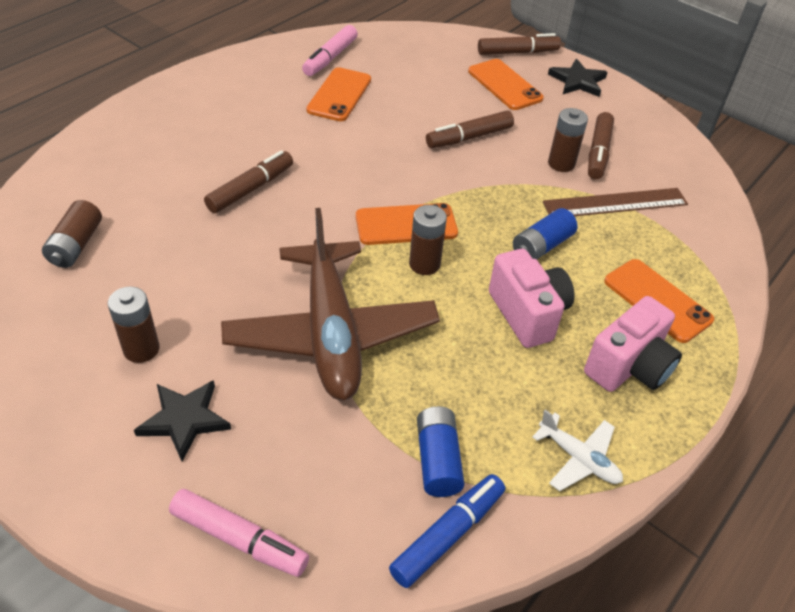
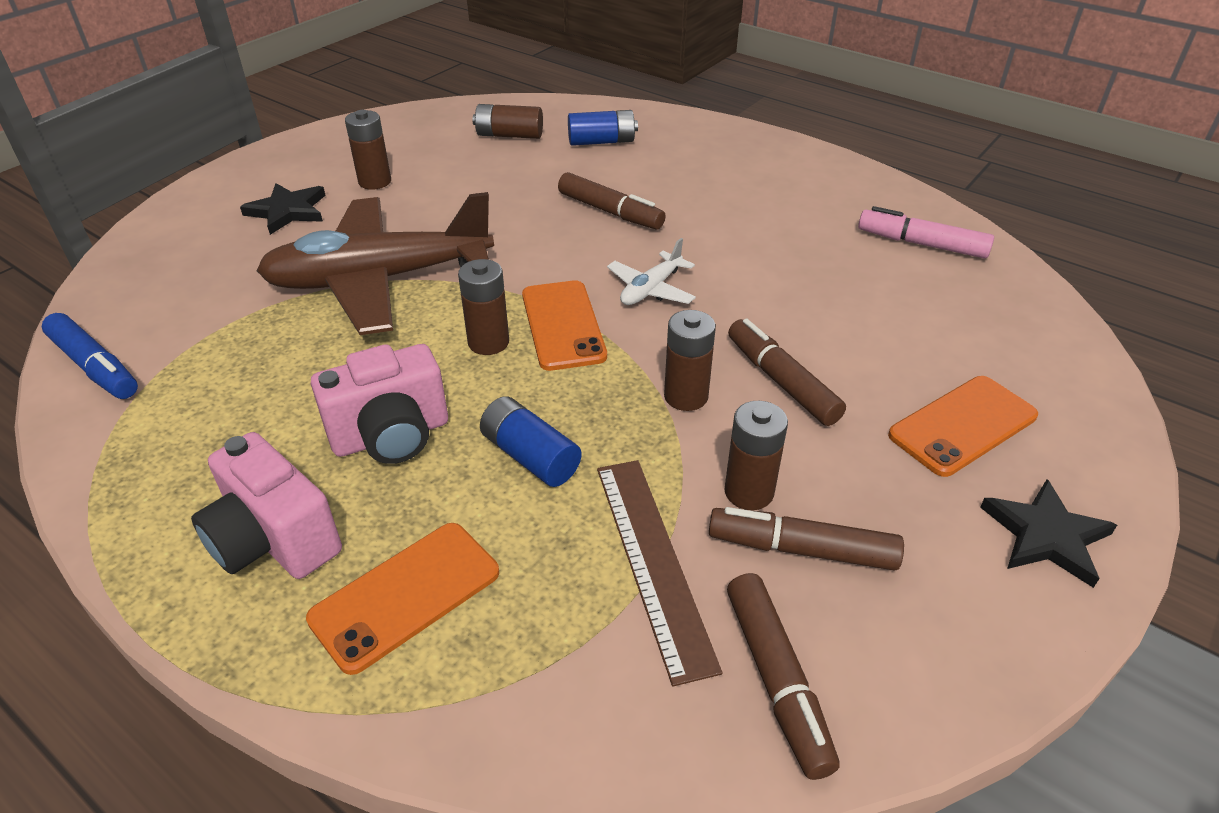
camera: 90 degrees right, 5 degrees down
pink marker [169,489,309,577] -> none
orange phone [306,67,371,121] -> none
blue battery [417,406,465,497] -> blue battery moved to [568,110,638,146]
brown marker [478,33,561,55] -> brown marker moved to [727,573,840,780]
white plane [532,410,623,491] -> white plane moved to [607,238,696,305]
none -> brown battery [664,310,716,411]

